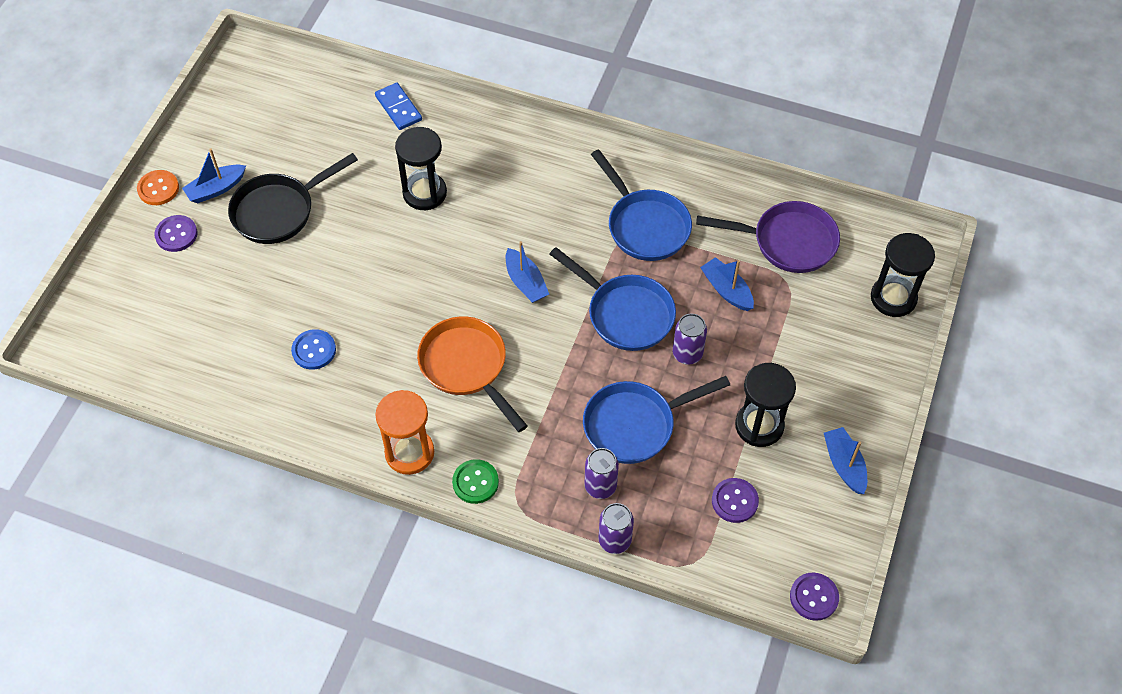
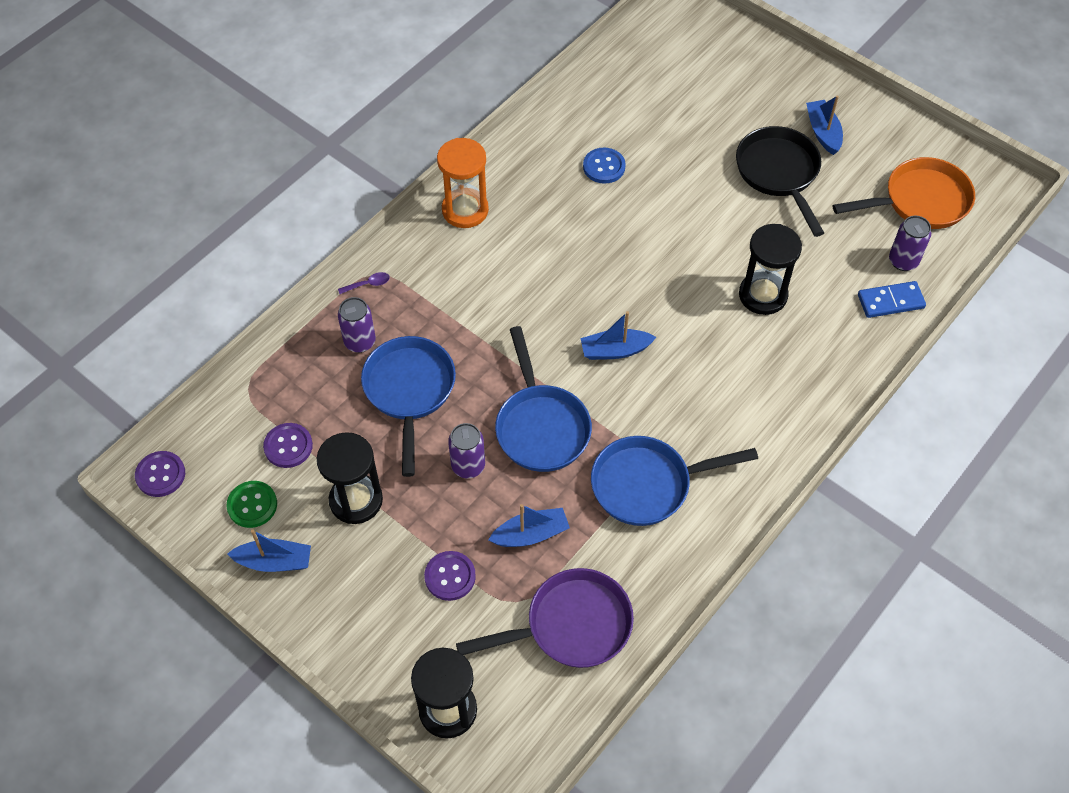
camera: 110 degrees right, 0 degrees up
orange button [137,170,179,205] -> none
purple button [154,215,198,252] -> purple button moved to [424,551,476,601]
orange pan [417,316,528,432] -> orange pan moved to [832,157,975,229]
green button [452,459,499,504] -> green button moved to [227,481,277,528]
blue pan [550,247,676,351] -> blue pan turned 75 degrees counterclockwise [495,326,592,472]
purple can [598,503,634,554] -> purple can moved to [889,216,931,271]
purple pan [696,201,840,273] -> purple pan turned 135 degrees counterclockwise [456,568,634,668]
none -> purple spoon [338,272,390,294]

